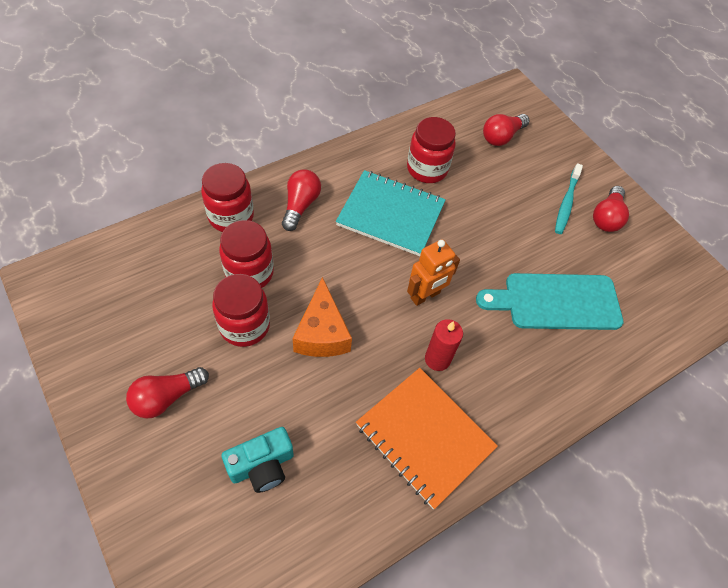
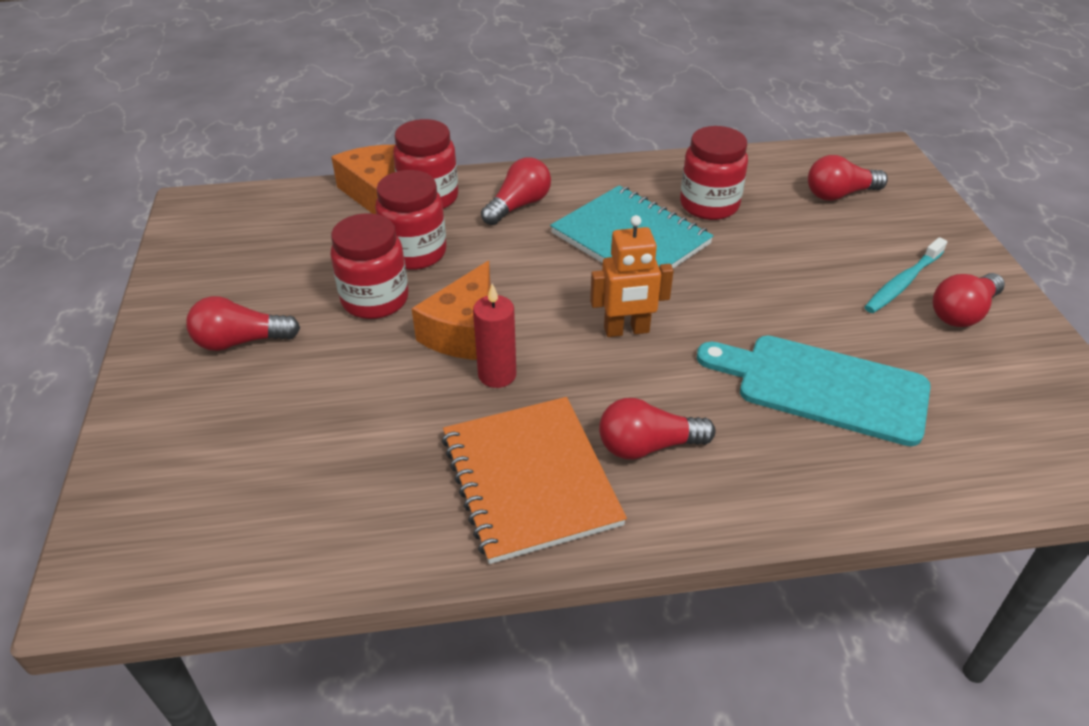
camera: 30 degrees right, 15 degrees down
turquoise camera [222,427,294,493] -> none
red candle [425,319,463,371] -> red candle moved to [473,284,516,388]
none -> orange cheese [331,145,395,214]
none -> red light bulb [599,398,716,460]

